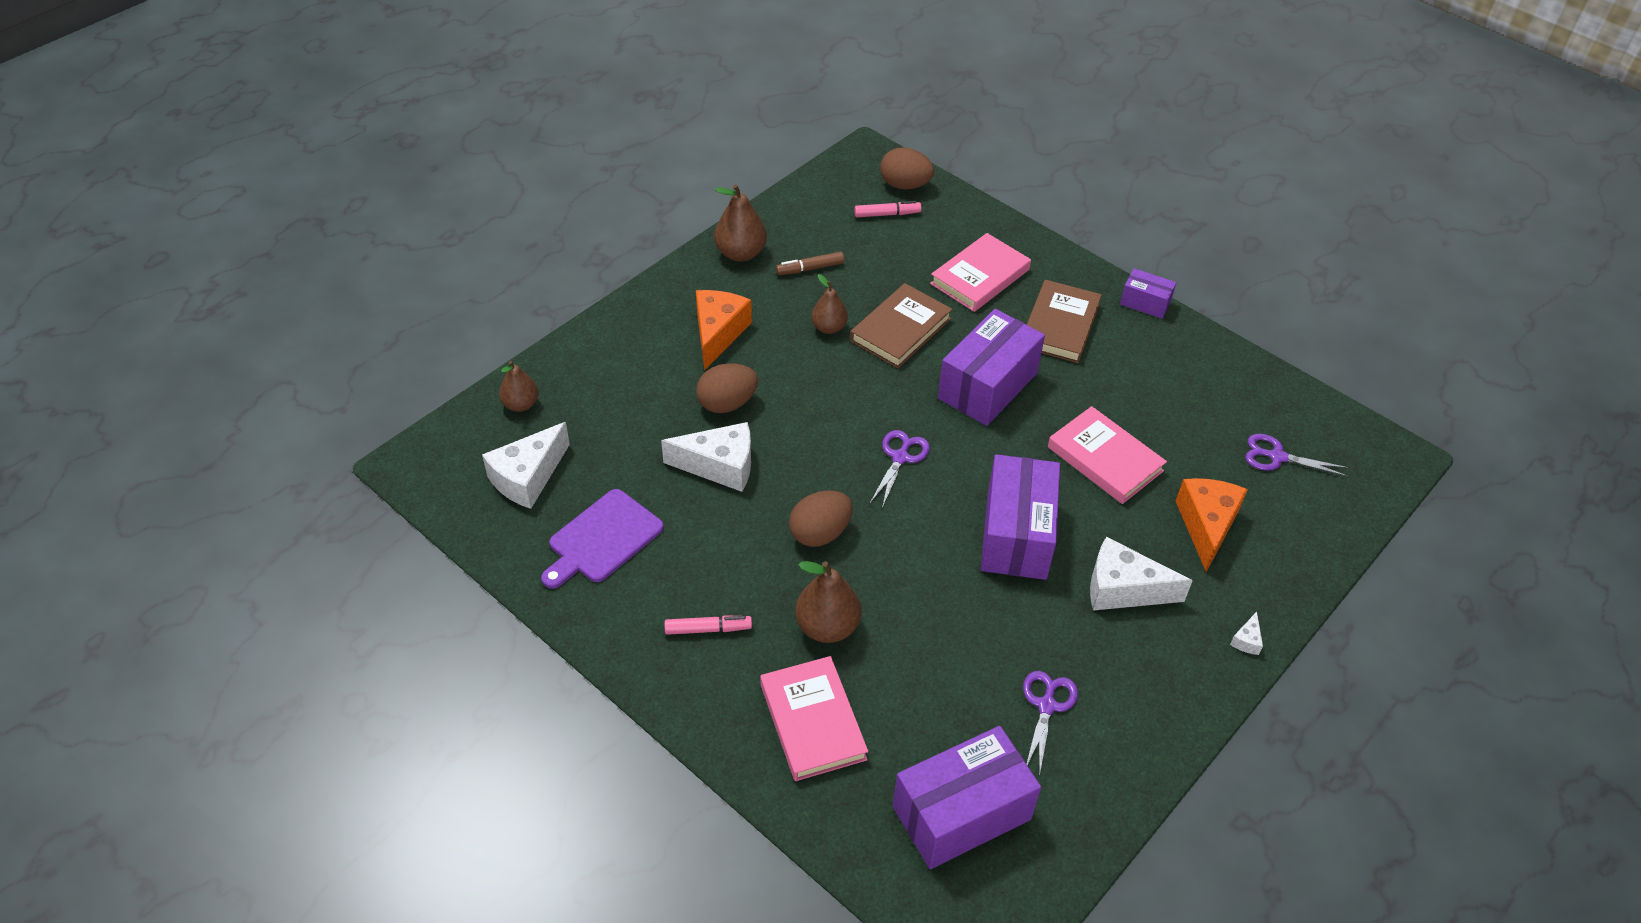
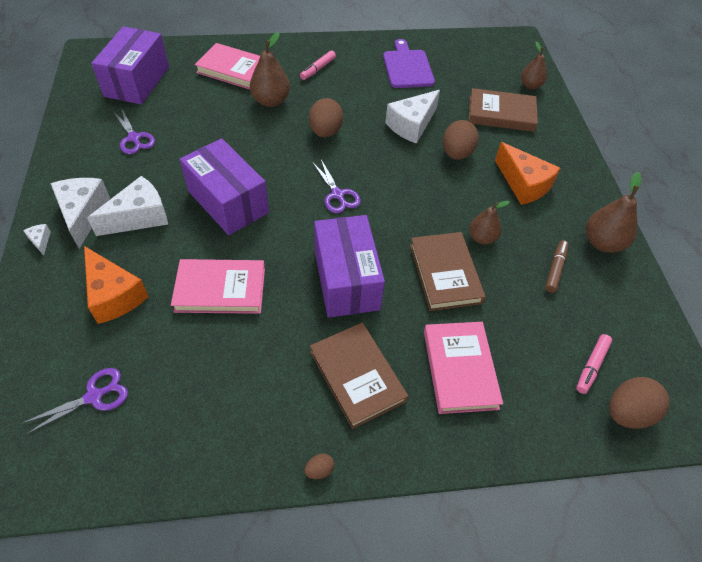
camera: 130 degrees right, 5 degrees up
white cheese [482,422,570,509] -> white cheese moved to [50,178,110,249]
purple box [1120,268,1176,319] -> brown egg [304,453,334,479]
none -> brown book [469,88,538,132]

